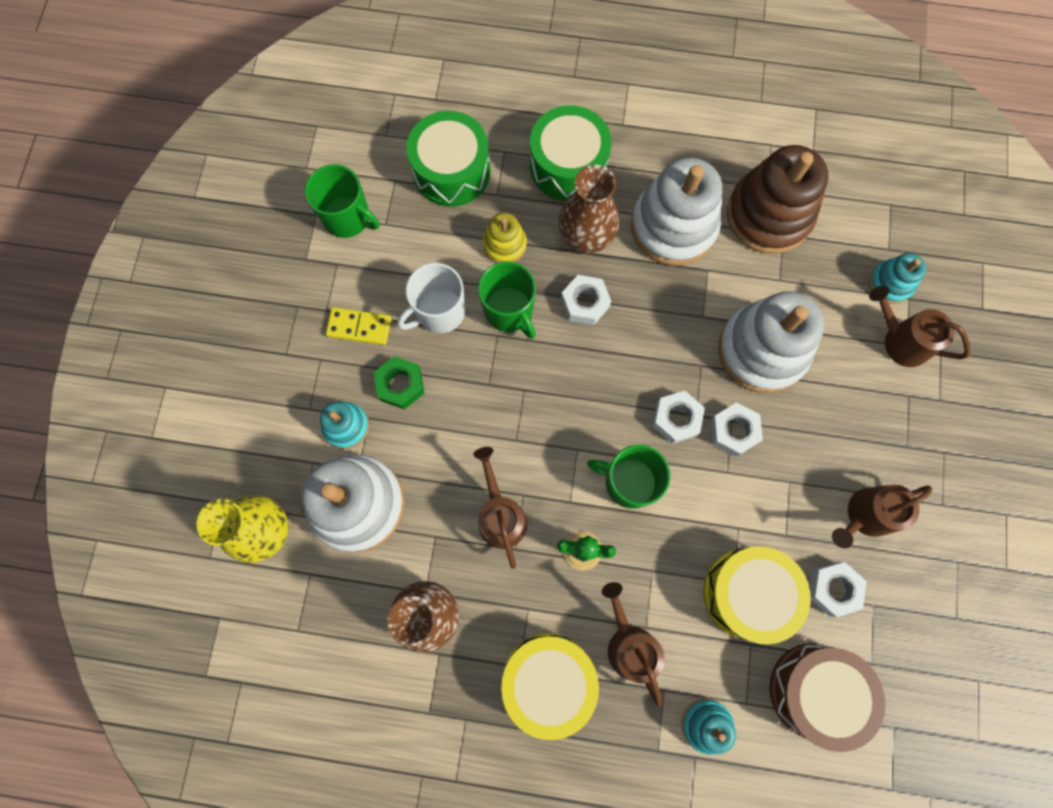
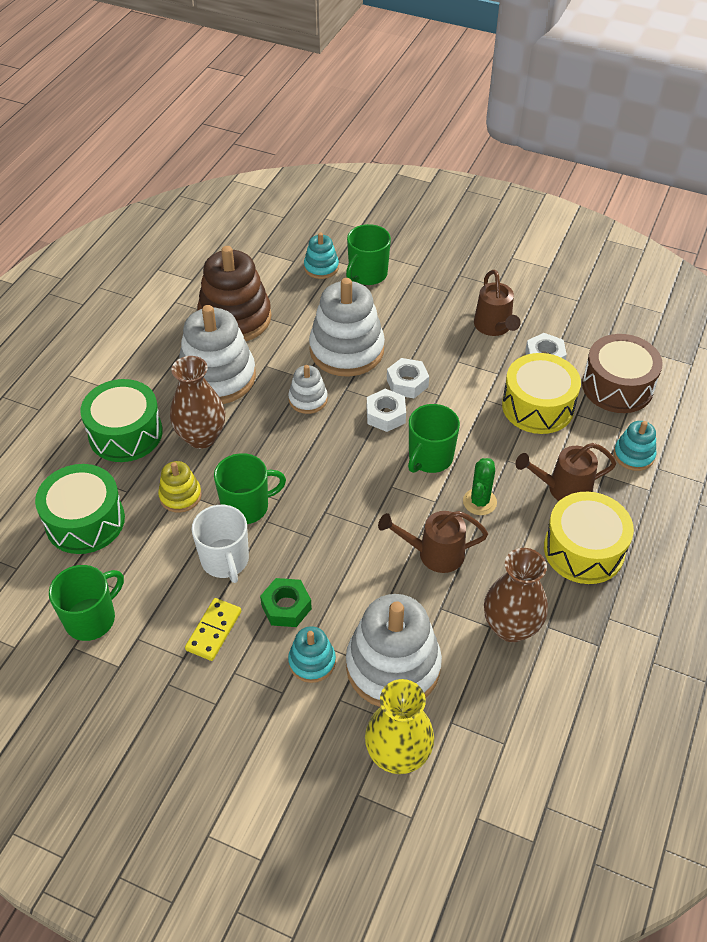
camera: 75 degrees left, 25 degrees down
white nut [561,275,611,325] -> none
brown watering can [869,286,971,367] -> green mug [346,224,391,285]
none -> white stacking toy [288,365,328,414]

